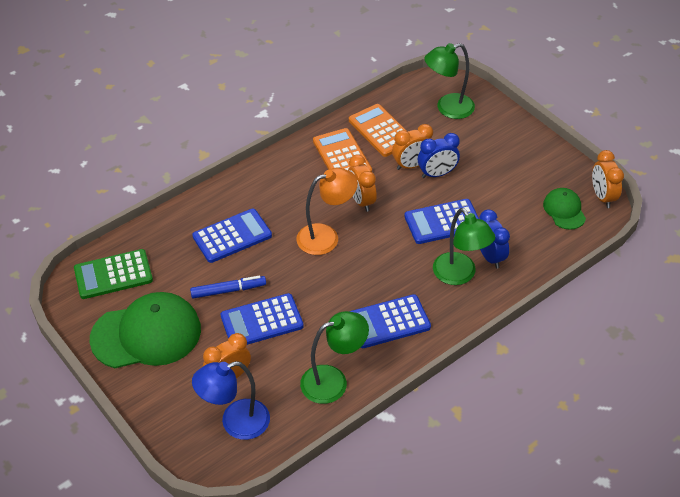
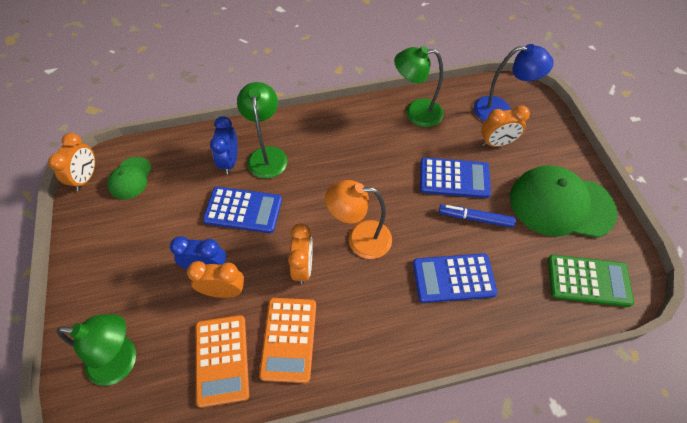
camera: 155 degrees left, 10 degrees up
blue calculator [349,294,431,348] -> none

